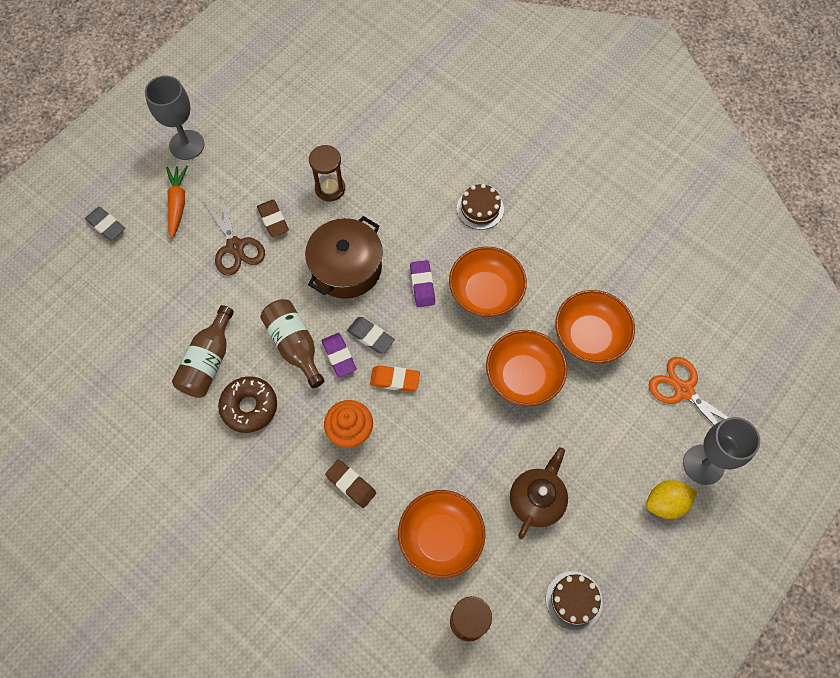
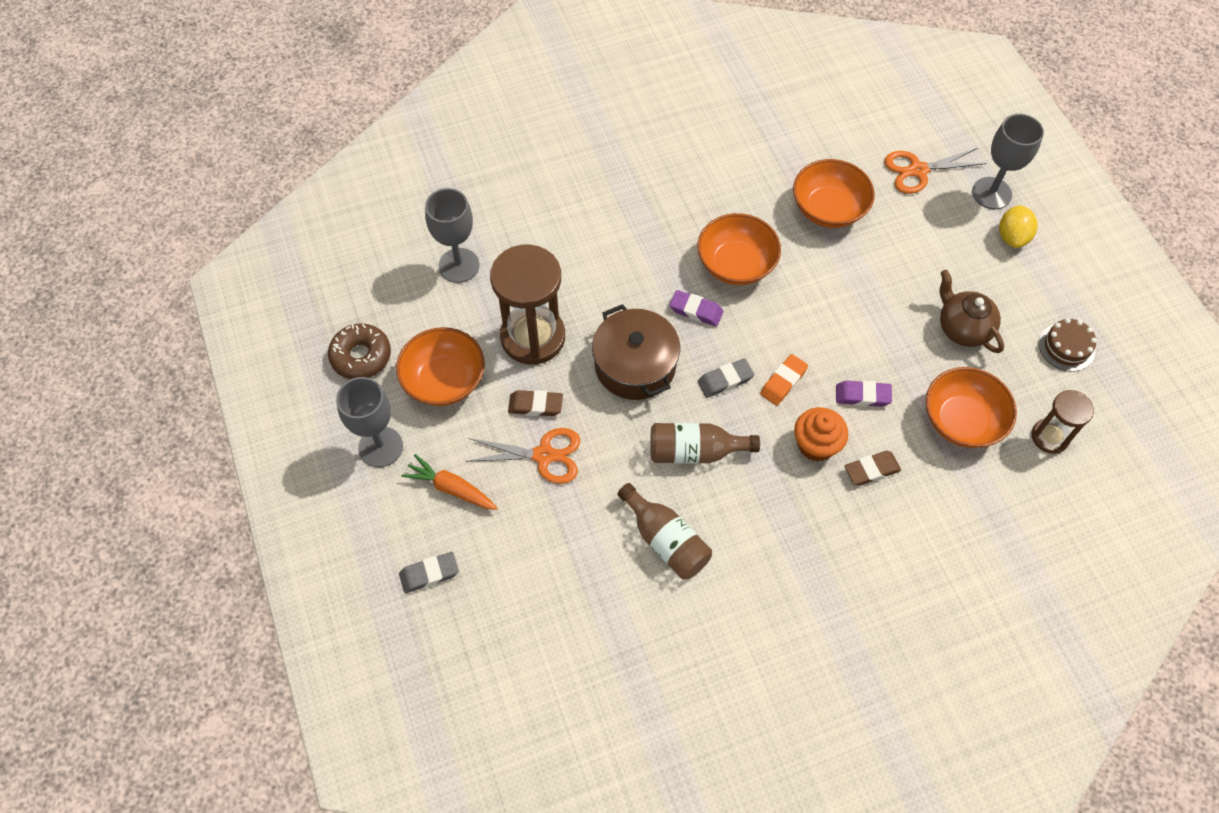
camera: 60 degrees left, 5 degrees down
brown scissors [203,193,265,276] -> orange scissors [465,428,580,484]
brown donut [218,376,277,433] -> brown donut moved to [328,323,391,379]
brown hourglass [309,145,345,201] -> brown hourglass [490,245,565,365], size x1.82
purple eraser [322,333,356,377] -> purple eraser moved to [836,381,892,407]
brown cake [457,184,504,230] -> none
orange bowl [486,330,567,406] -> orange bowl moved to [396,327,485,406]
none -> grey goblet [425,188,479,283]

